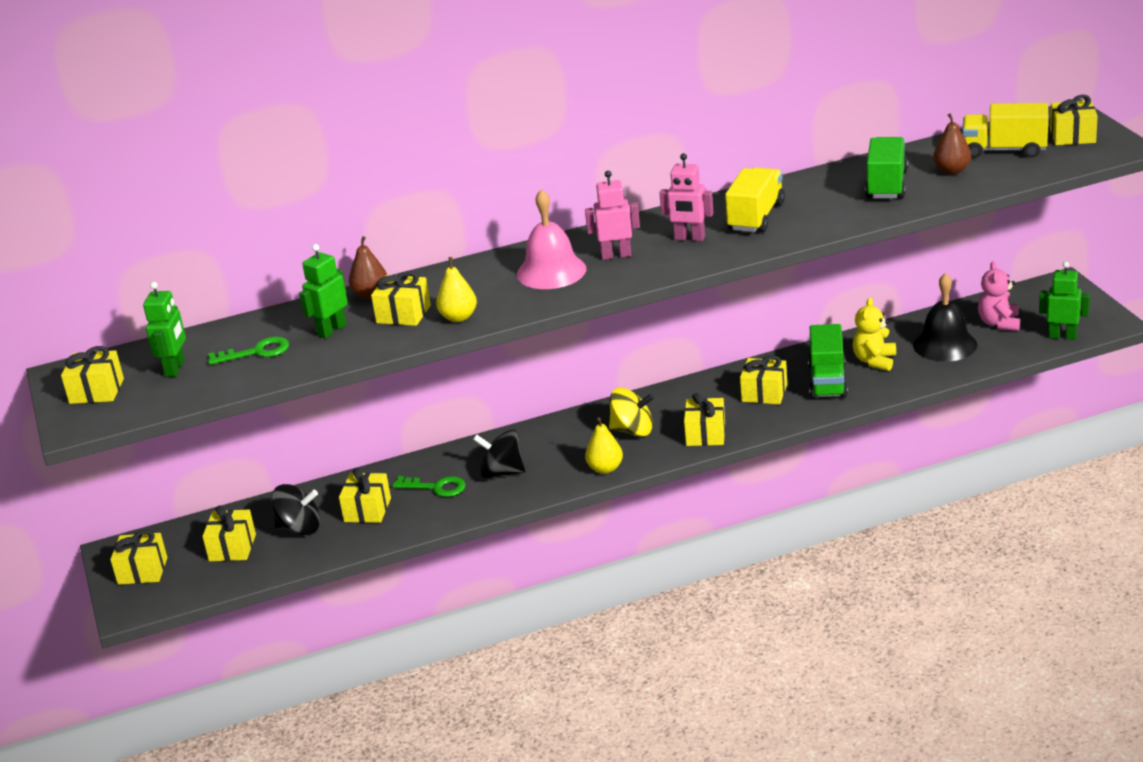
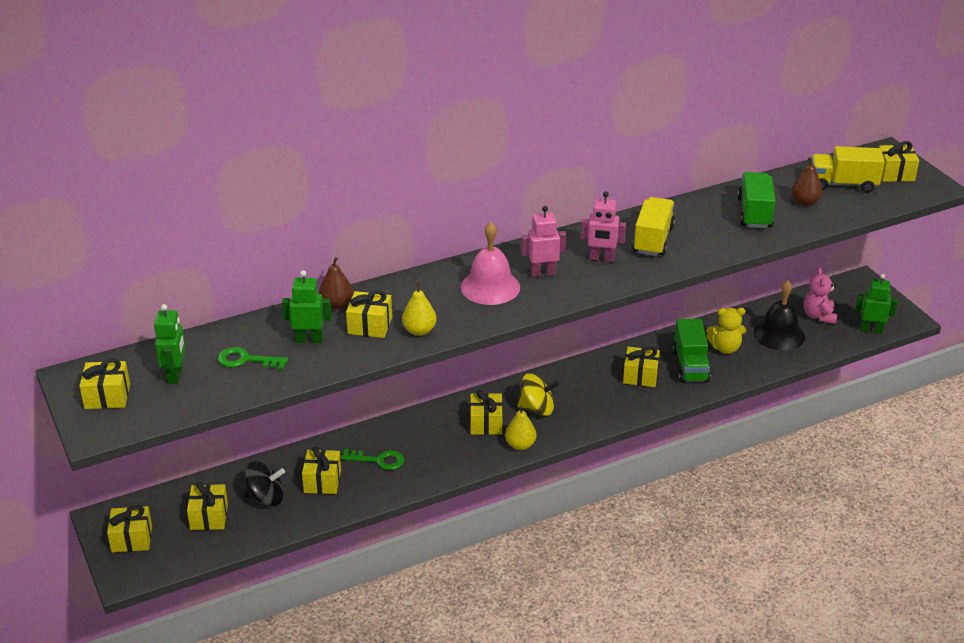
camera: 10 degrees left, 5 degrees up
green key [208,337,289,365] -> green key turned 150 degrees counterclockwise [218,347,288,370]
green robot [299,244,348,339] -> green robot turned 60 degrees clockwise [282,270,332,343]
black spinning top [473,430,525,479] -> none
yellow gift [684,393,725,446] -> yellow gift moved to [470,390,503,435]
yellow teddy bear [853,297,896,371] -> yellow teddy bear turned 105 degrees counterclockwise [706,308,746,354]

